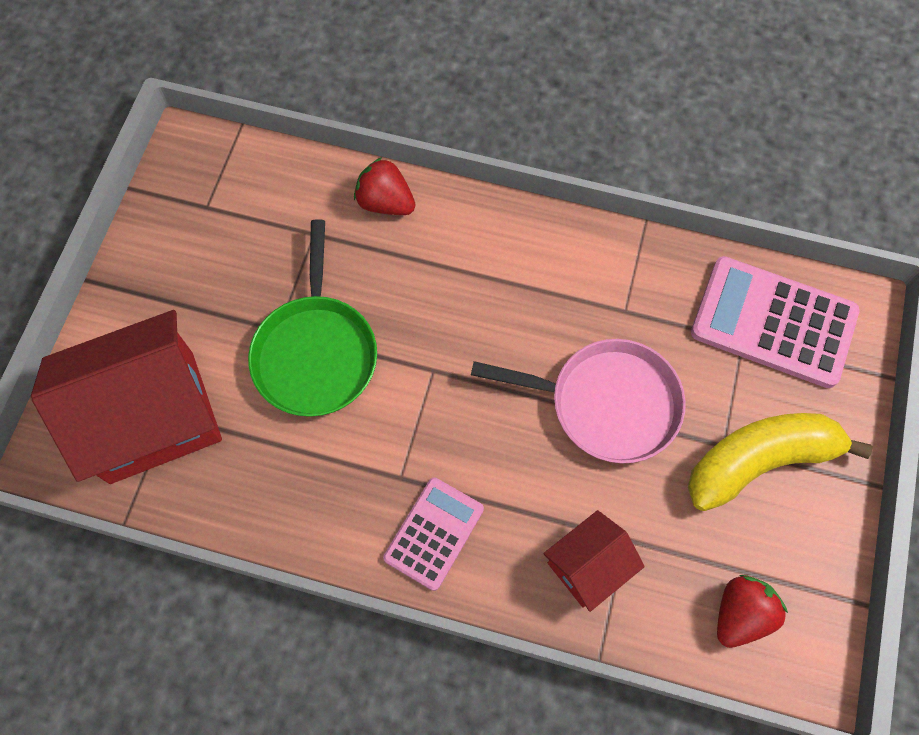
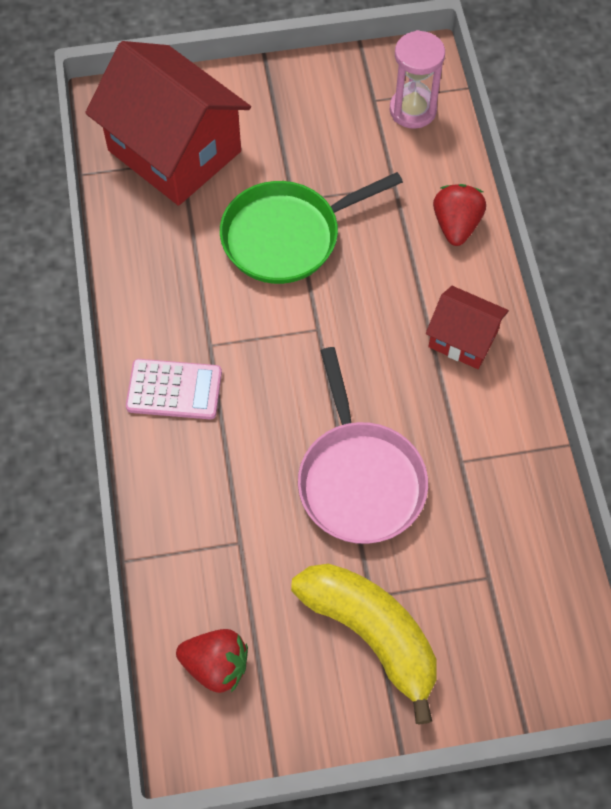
camera: 65 degrees right, 5 degrees down
red house [543,510,645,612] -> red house moved to [426,286,509,369]
pink calculator [691,256,860,388] -> none
none -> pink hourglass [390,30,445,129]

